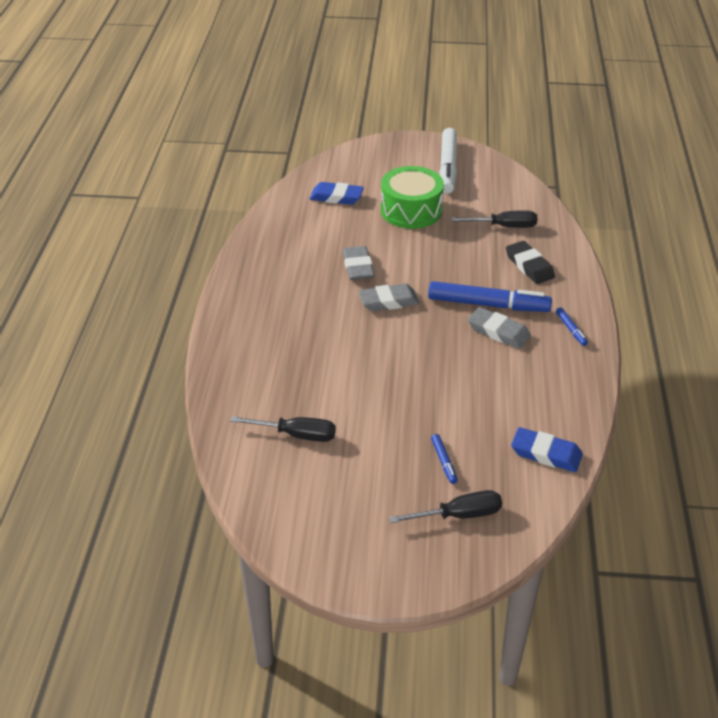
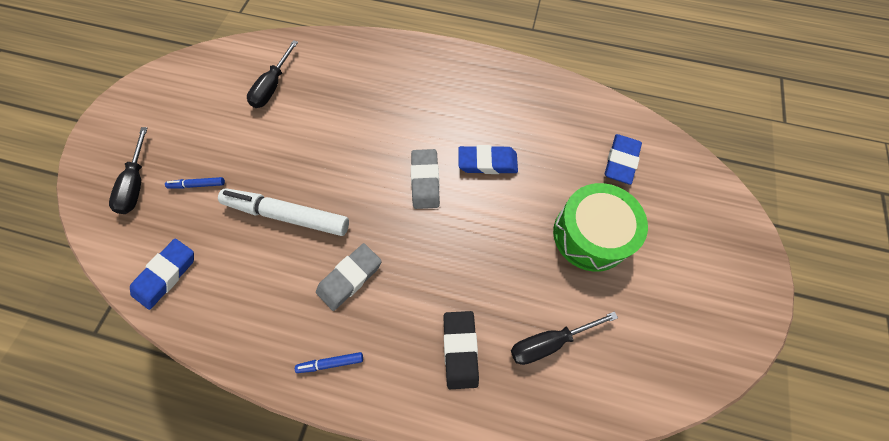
camera: 100 degrees right, 25 degrees up
grey eraser [342,246,375,280] -> blue eraser [458,145,518,174]
blue marker [428,281,552,312] -> none
white marker [439,128,457,194] -> white marker moved to [218,188,349,236]
black screwdriver [452,210,537,228] -> black screwdriver turned 60 degrees clockwise [511,311,618,365]
black eraser [506,241,555,284] -> black eraser turned 75 degrees counterclockwise [443,311,479,389]

